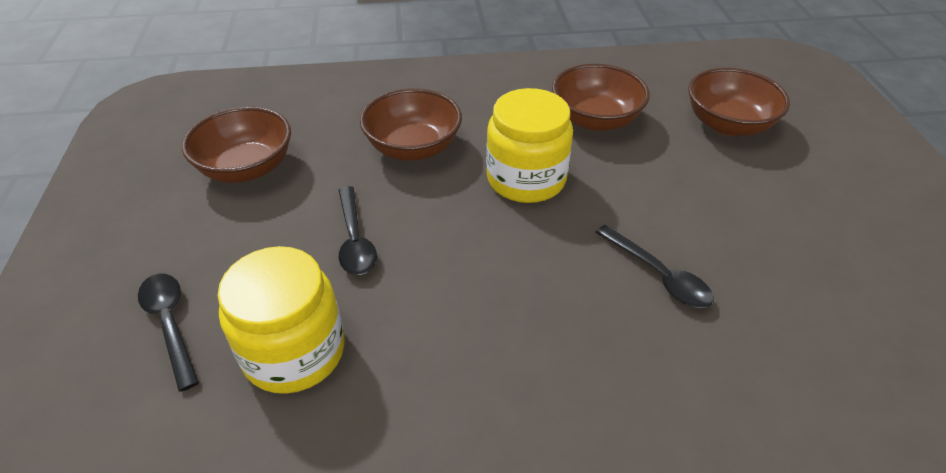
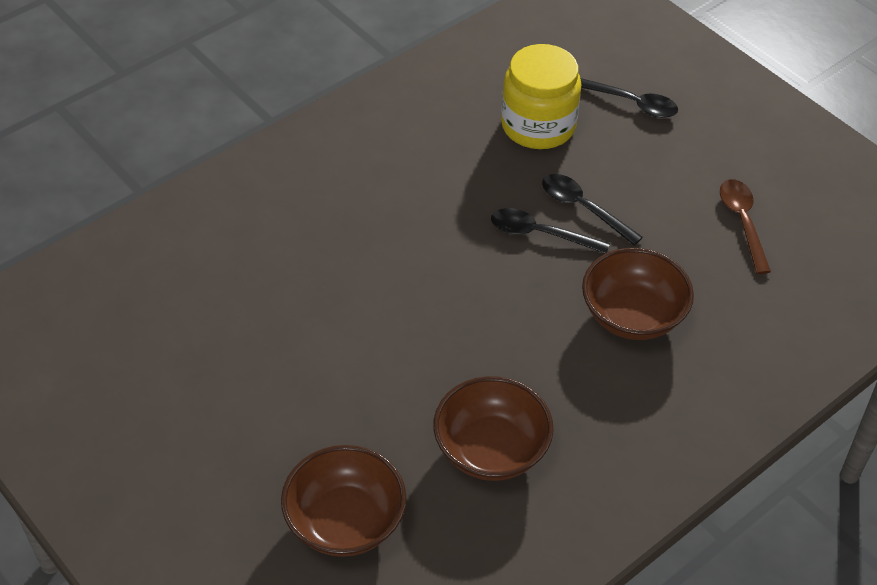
camera: 145 degrees right, 5 degrees up
brown bowl [182,106,291,183] -> brown spoon [720,179,771,274]
yellow jar [486,88,573,203] -> none
black spoon [595,225,713,308] -> black spoon moved to [491,208,610,254]

